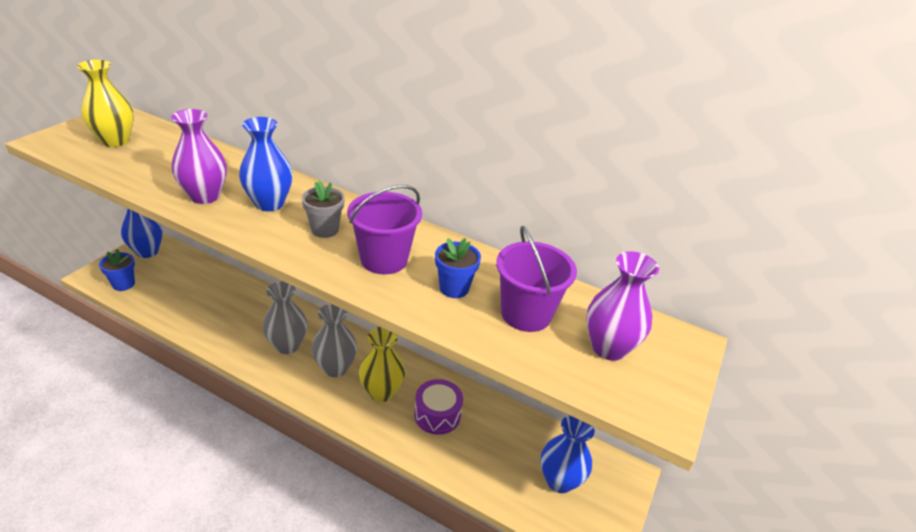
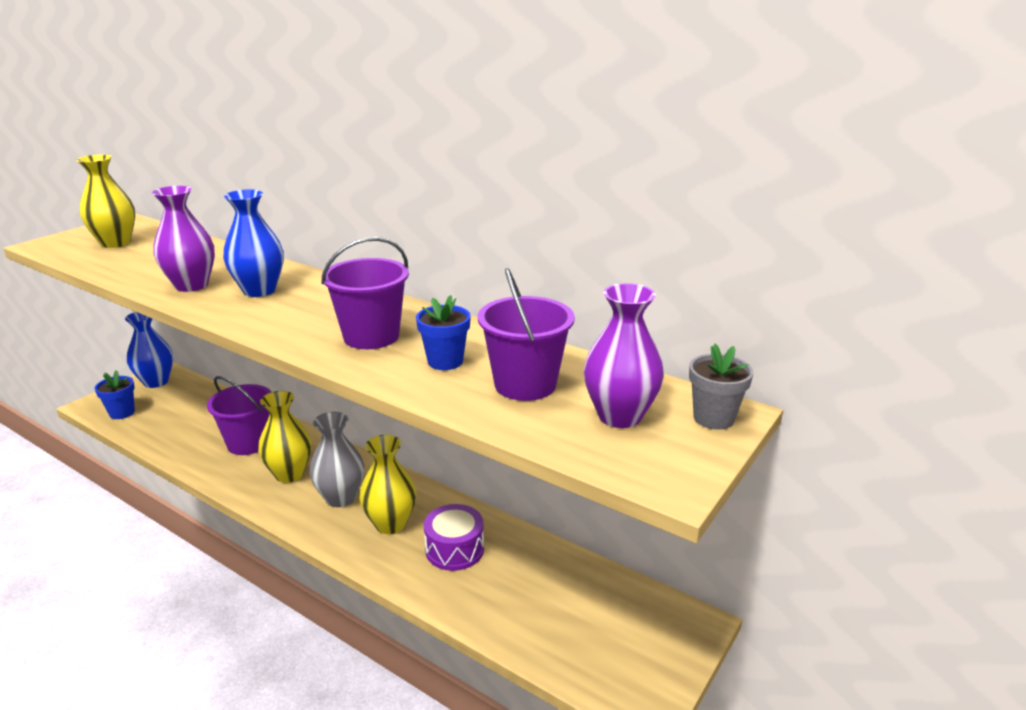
camera: 10 degrees right, 10 degrees down
grey vase [263,281,307,354] -> yellow vase [258,391,312,483]
grey flower pot [302,180,345,238] -> grey flower pot moved to [689,344,753,430]
blue vase [541,415,595,493] -> none
none -> purple bucket [207,376,272,455]

